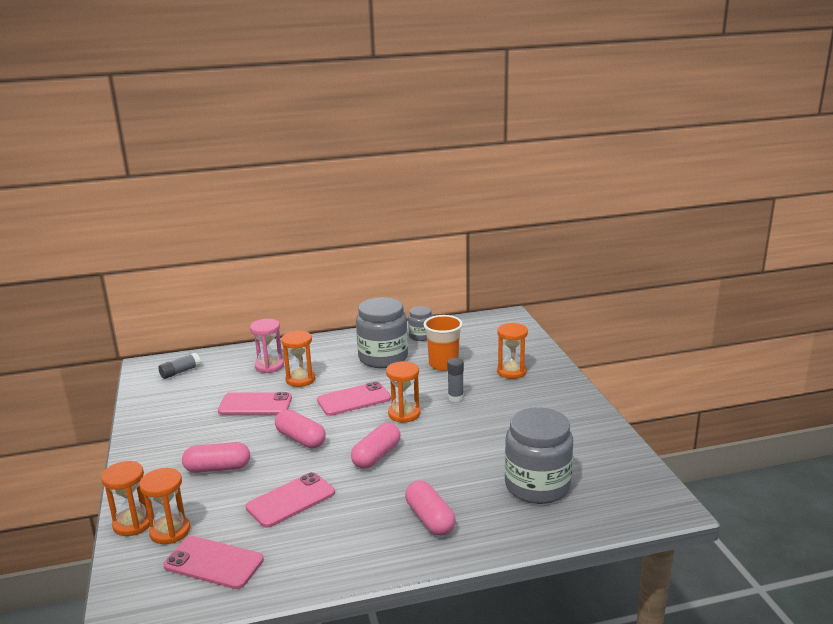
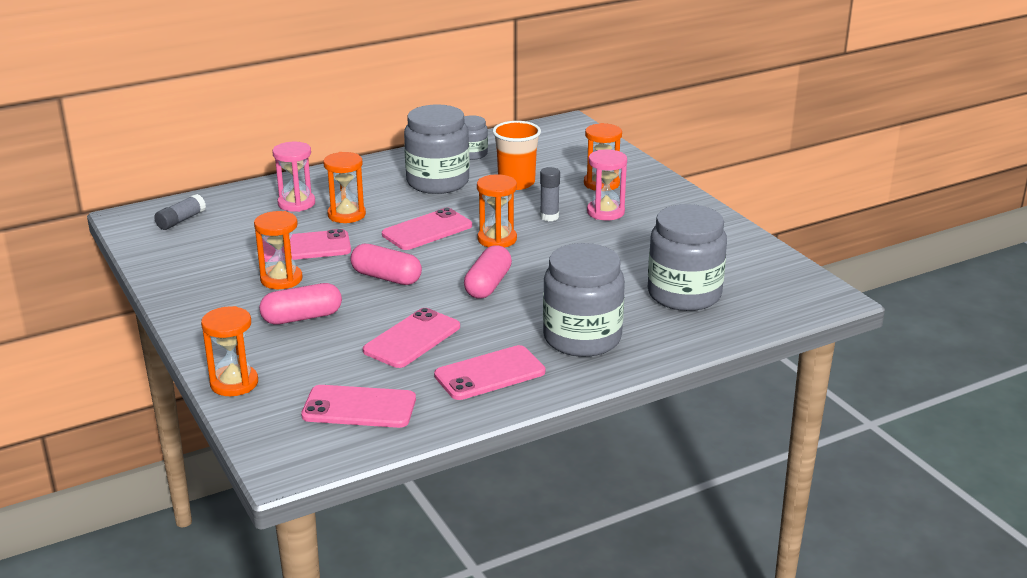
camera: 15 degrees left, 5 degrees up
orange hourglass [139,468,190,544] -> orange hourglass moved to [254,211,303,289]
pink capsule [405,480,455,536] -> grey jar [543,243,625,357]
none -> pink phone [434,345,545,400]
none -> pink hourglass [587,149,627,220]

